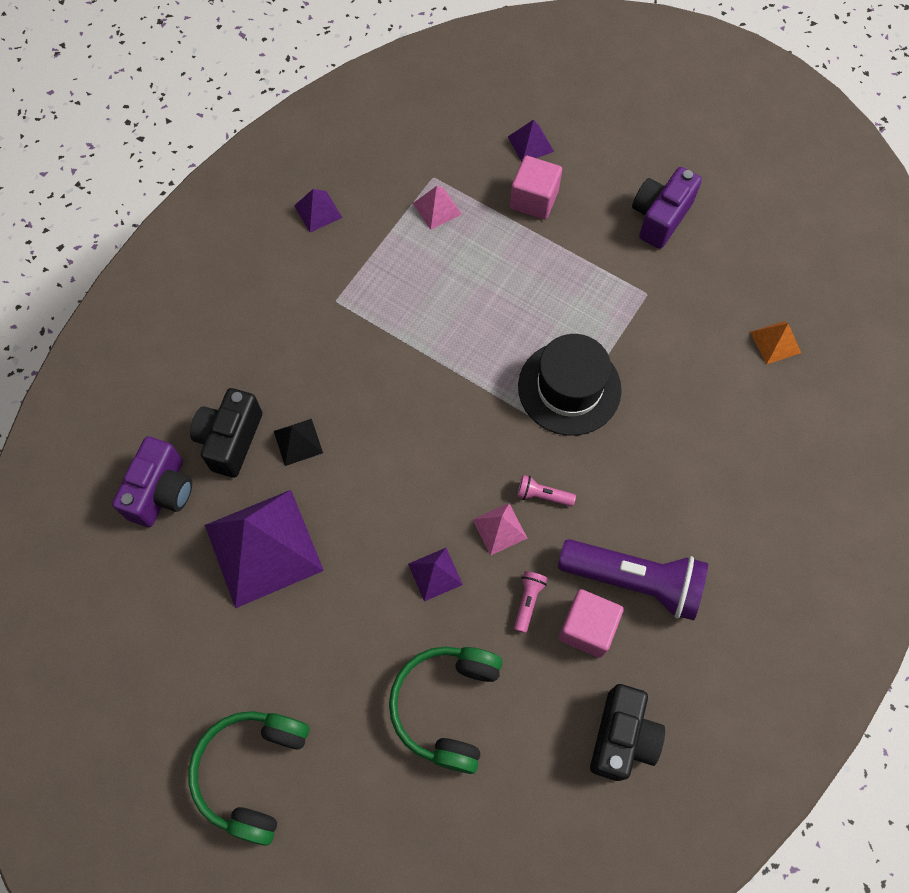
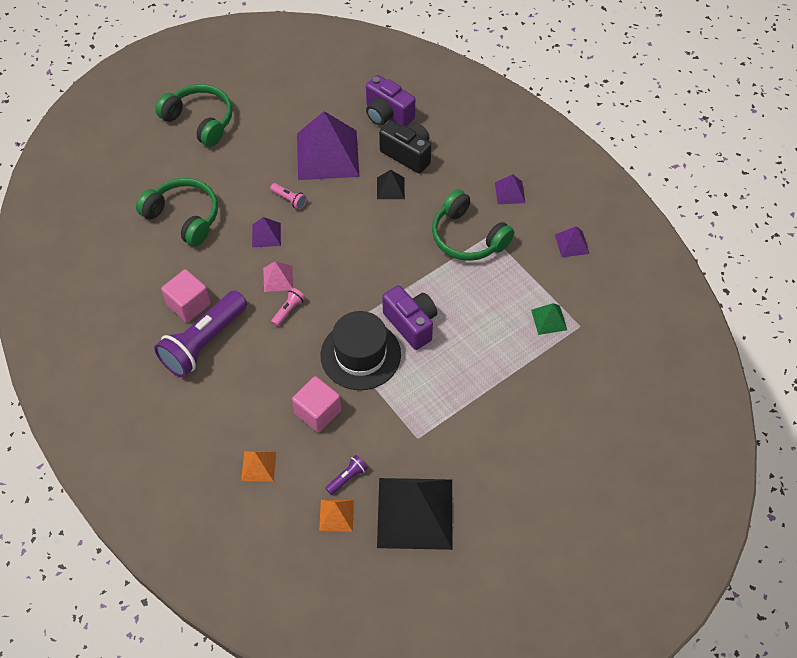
camera: 110 degrees right, 10 degrees down
pink pyramid [413,186,462,230] -> green pyramid [531,303,567,335]
purple pyramid [508,119,554,162] -> purple pyramid moved to [495,174,525,204]
pink cube [510,156,562,220] -> pink cube moved to [292,376,341,433]
pink flashlight [514,571,547,633] -> pink flashlight moved to [270,183,307,210]
black camera [590,684,665,781] -> none
purple camera [632,167,702,249] -> purple camera moved to [382,285,437,350]
none -> orange pyramid [241,451,276,482]
none -> purple flashlight [326,455,368,495]
none -> black pyramid [377,478,452,550]
none -> green headphones [432,189,514,261]

